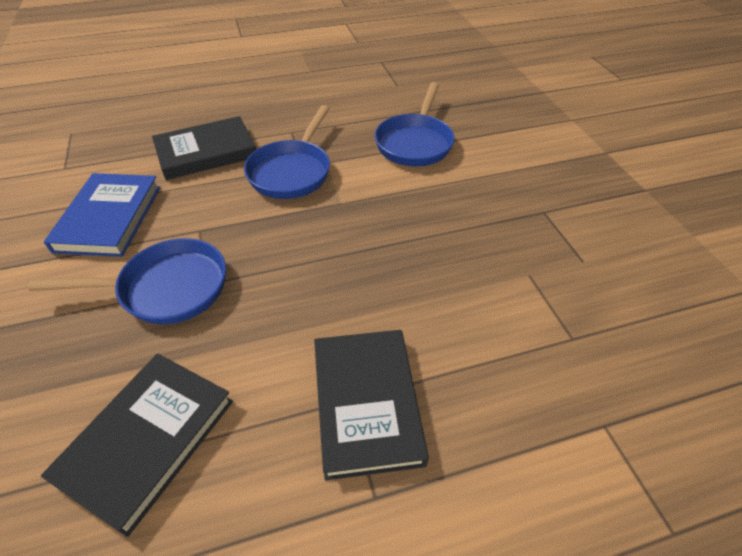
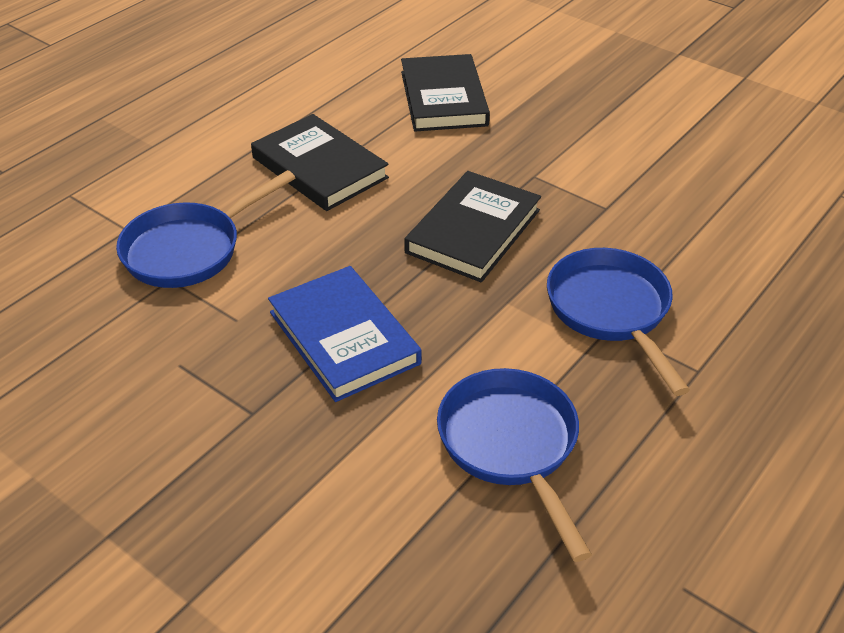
camera: 145 degrees right, 5 degrees down
blue pan [28,238,226,324] -> blue pan moved to [116,170,295,288]
blue book [44,173,161,257] -> blue book moved to [268,266,422,402]
black book [152,116,256,180] -> black book moved to [404,171,541,283]

